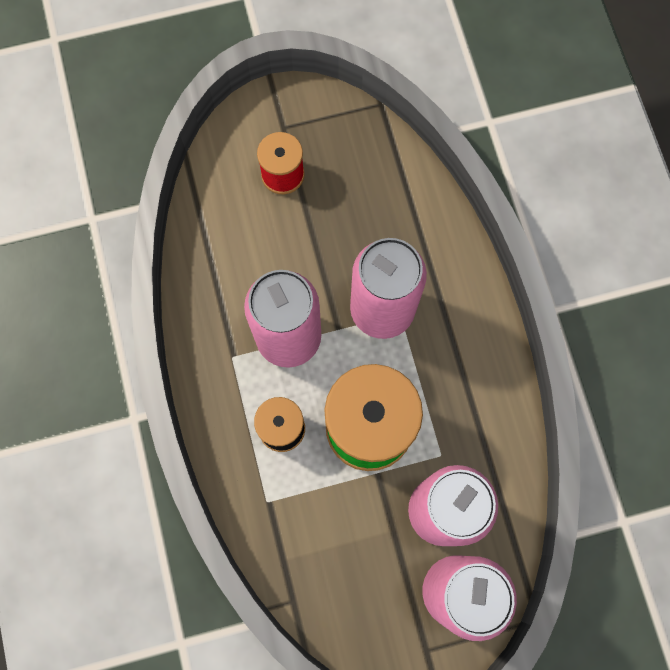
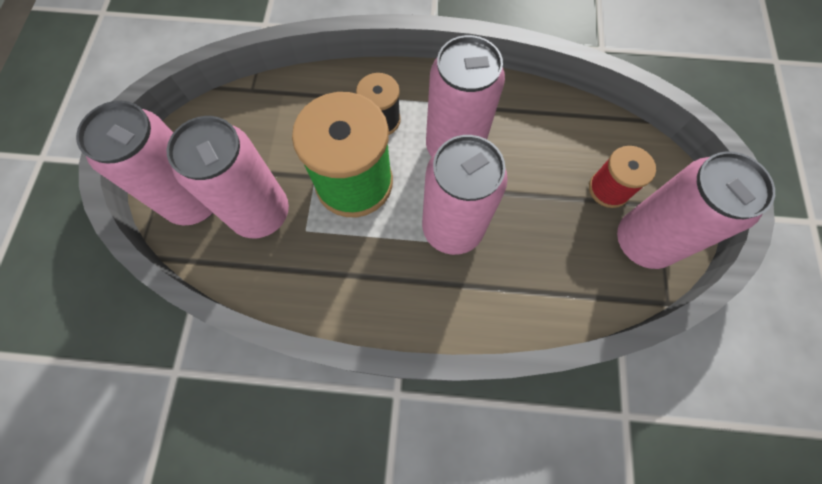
camera: 110 degrees right, 5 degrees down
none -> pink can [617,152,775,269]

